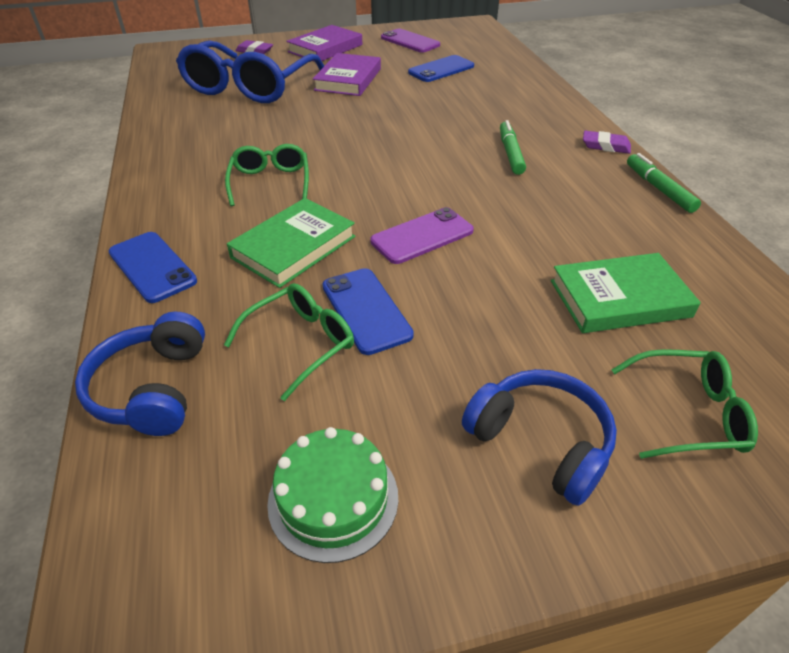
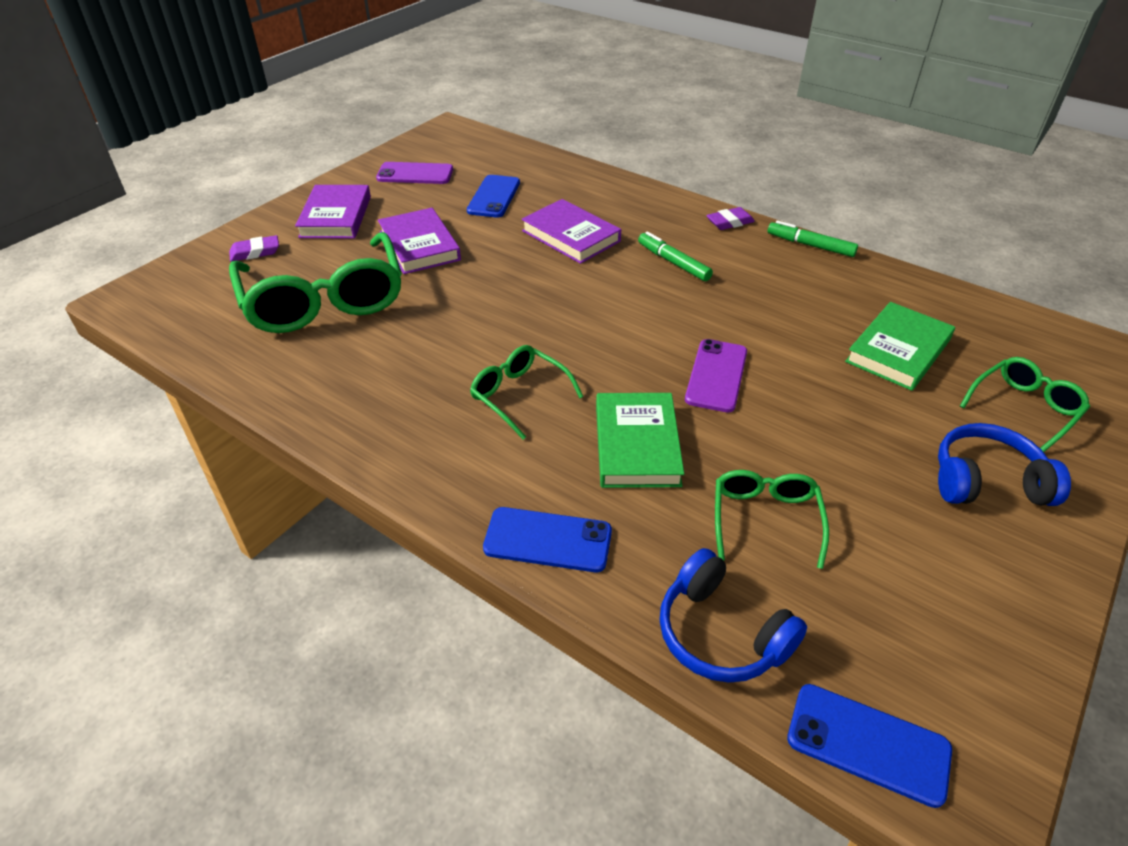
camera: 40 degrees left, 0 degrees up
blue glasses [176,40,324,103] -> green glasses [229,232,402,333]
green cake [267,427,398,563] -> none
blue phone [323,268,414,355] -> blue phone moved to [787,684,952,808]
none -> purple book [521,199,621,264]

